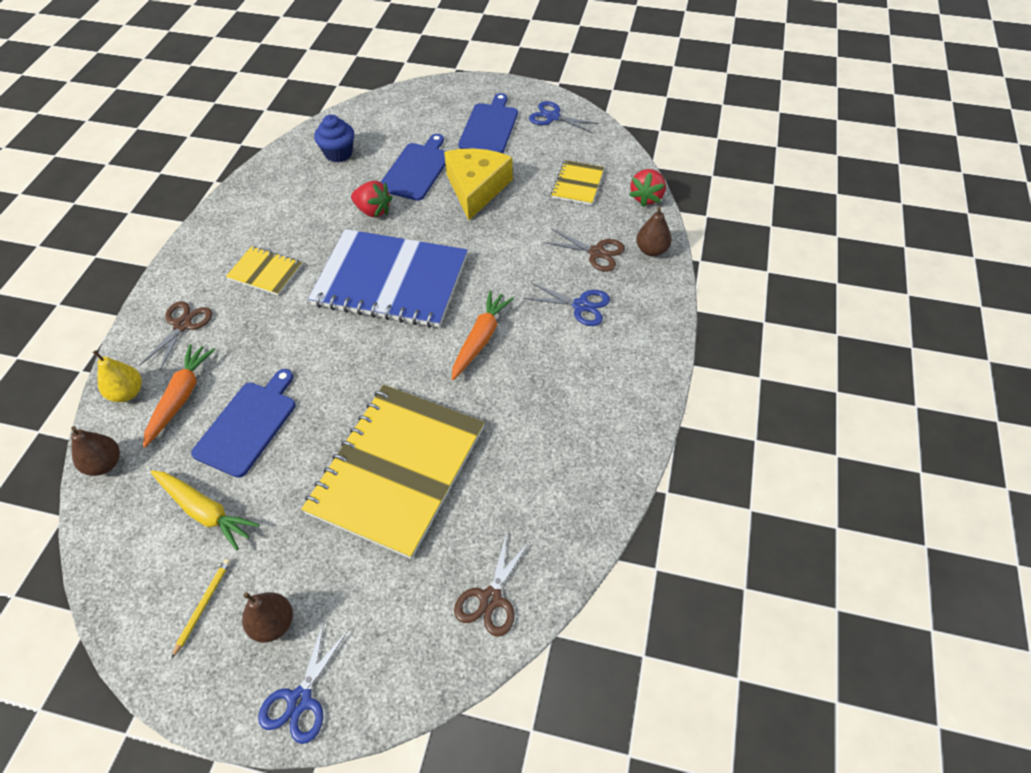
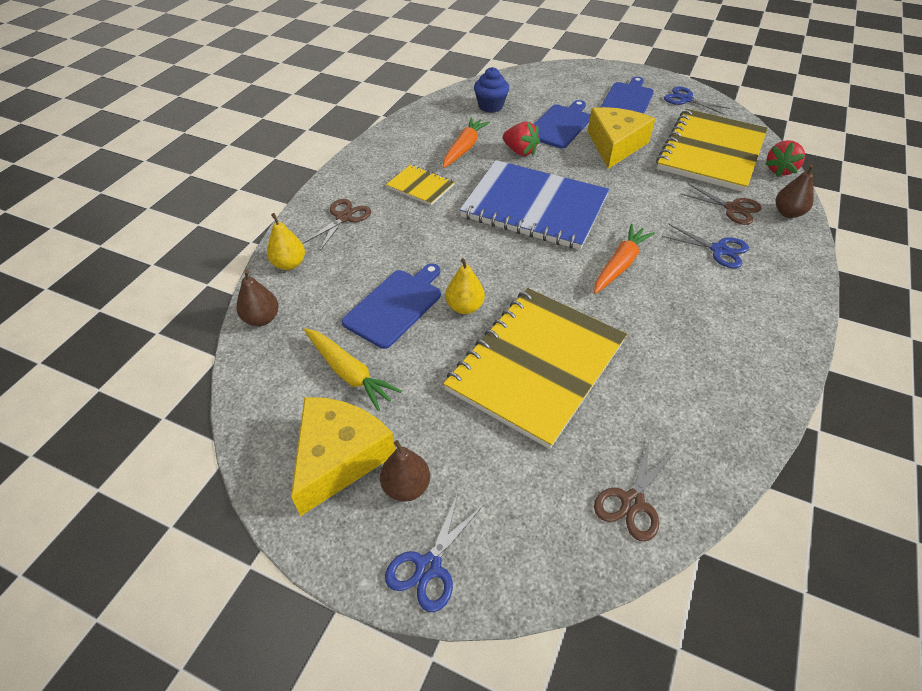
camera: 10 degrees right, 5 degrees down
orange carrot [143,344,215,447] -> orange carrot moved to [443,117,490,168]
yellow pencil [172,559,231,658] -> yellow cheese [291,397,395,516]
yellow notebook [551,160,604,205] -> yellow notebook [656,109,768,192], size x2.18
none -> yellow pear [445,258,485,314]

